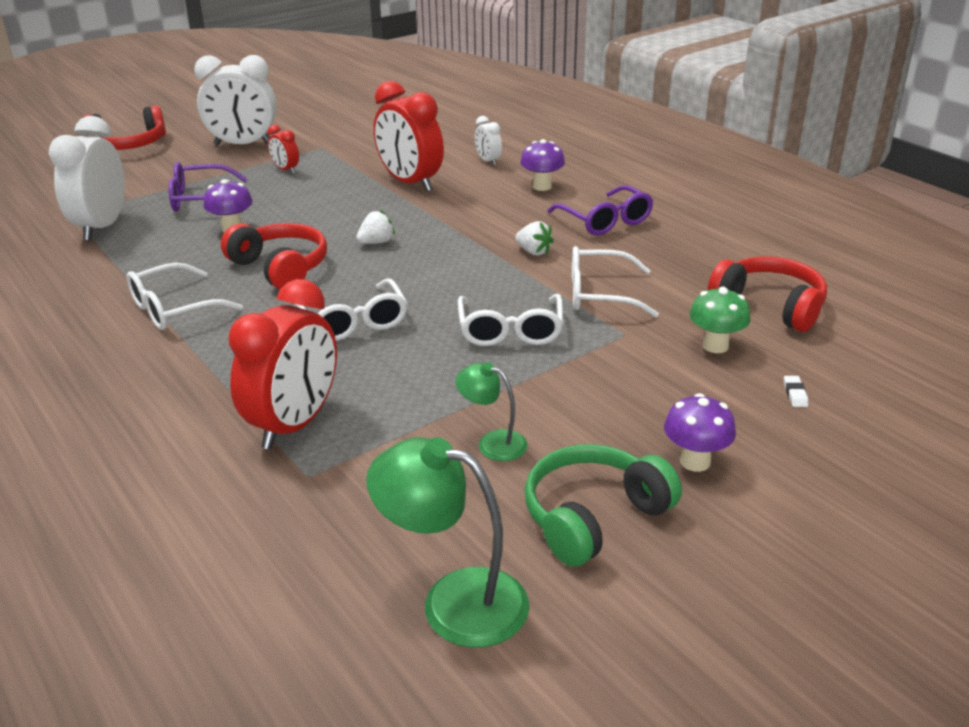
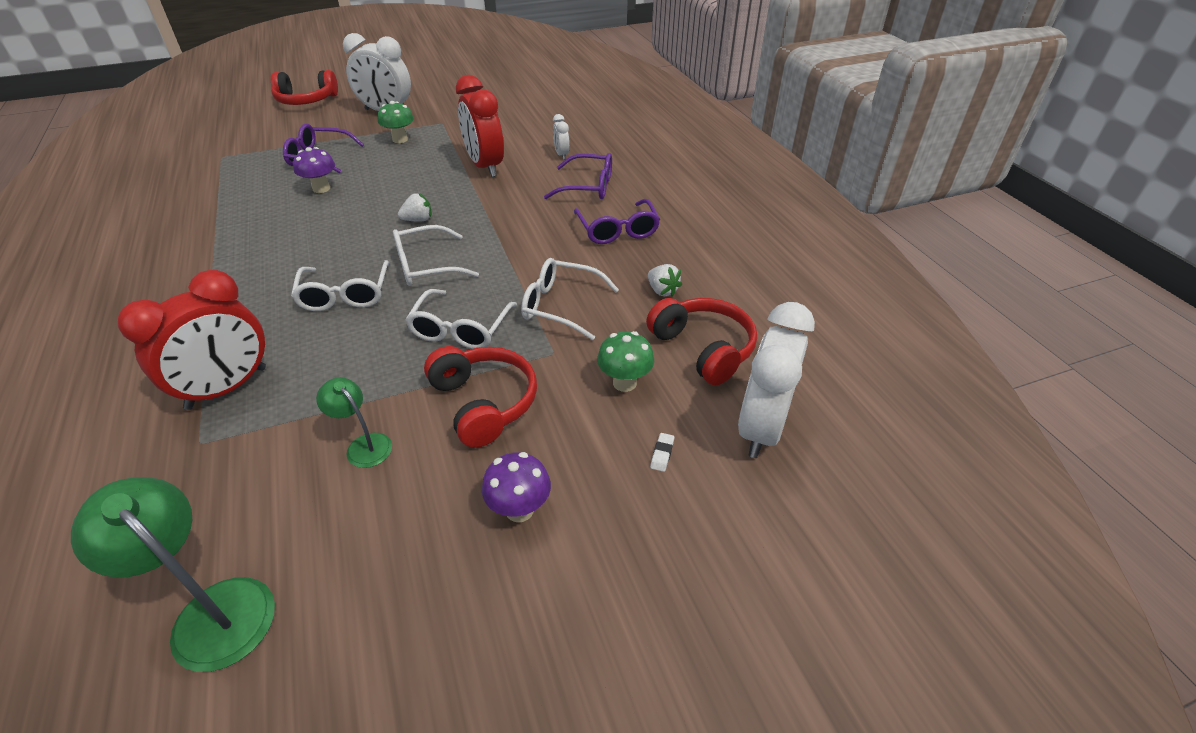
camera: 15 degrees right, 10 degrees up
white clock [49,116,125,241] -> white clock moved to [738,302,815,458]
white glasses [127,263,243,330] -> white glasses moved to [393,225,479,286]
red headphones [221,223,327,290] -> red headphones moved to [424,346,537,448]
red clock [268,125,299,173] -> green mushroom [378,101,414,143]
white strawberry [515,221,554,256] -> white strawberry moved to [648,264,682,297]
purple mushroom [520,139,565,191] -> purple glasses [544,153,612,199]
green headphones [525,444,682,567] -> none

